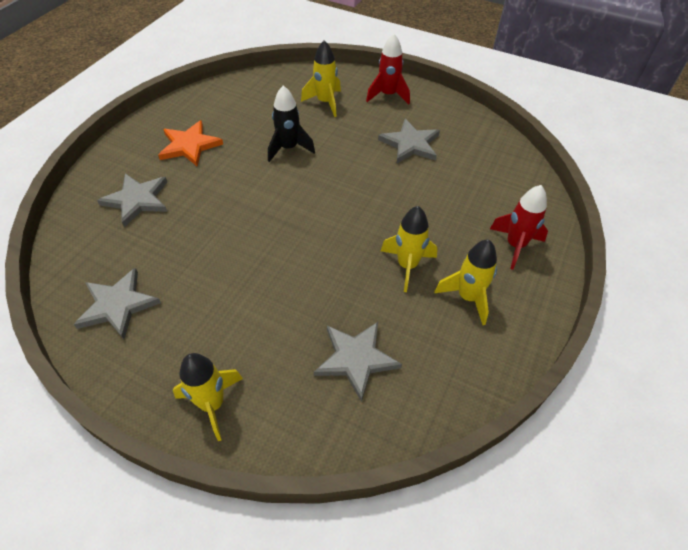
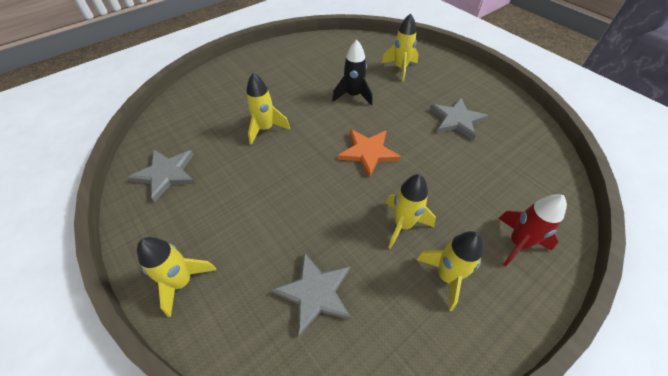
camera: 25 degrees right, 0 degrees up
grey star [97,173,168,227] -> none
orange star [158,120,223,167] -> orange star moved to [338,130,401,178]
red rocket [366,33,410,104] -> none
none -> yellow rocket [246,73,290,145]

